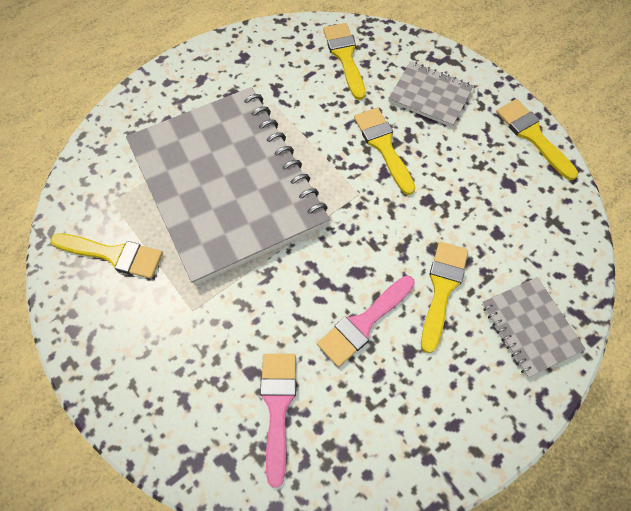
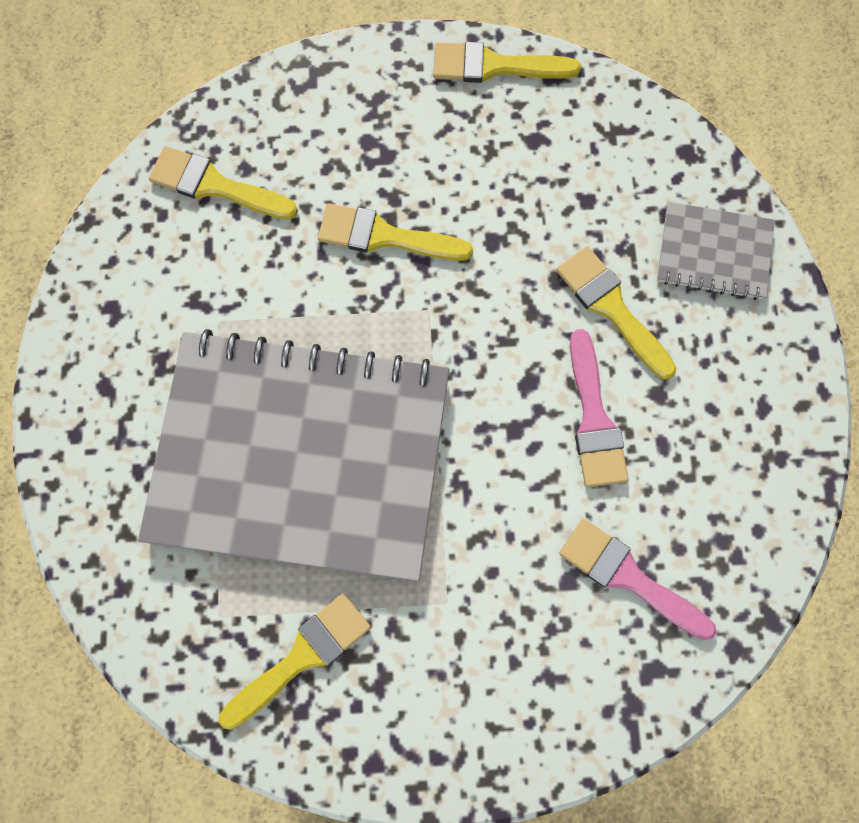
camera: 55 degrees left, 10 degrees up
grey notebook [388,61,474,127] -> none

